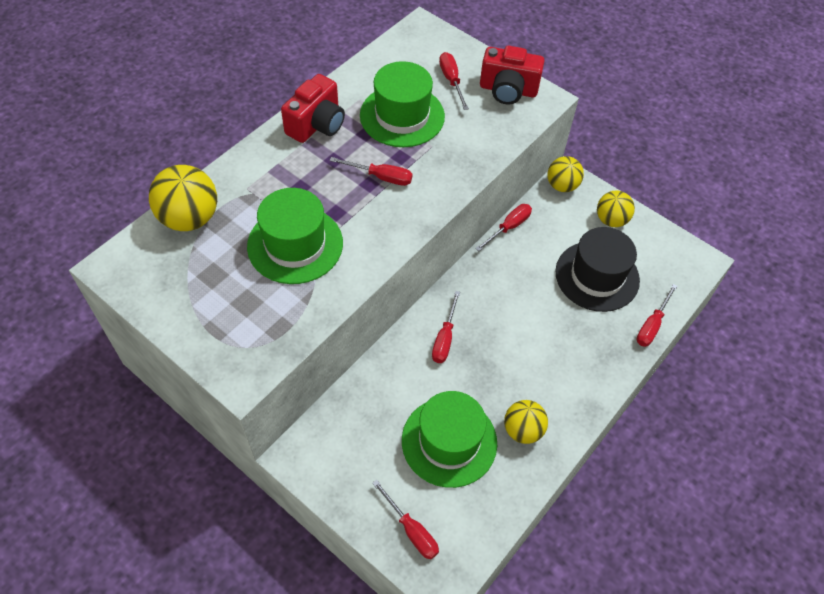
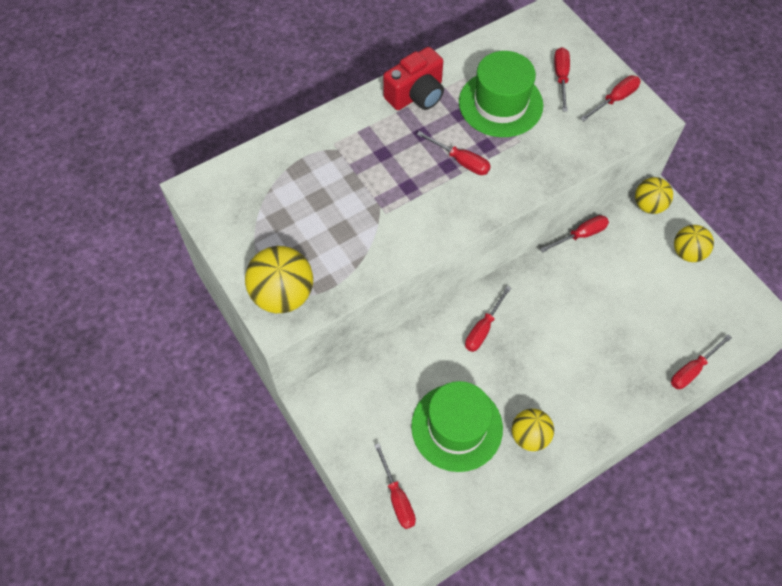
camera: 20 degrees right, 5 degrees up
yellow ball [149,165,217,231] -> yellow ball moved to [245,246,313,313]
green hat [247,188,343,284] -> none
red camera [480,46,545,105] -> red screwdriver [580,75,641,122]
black hat [555,227,640,312] -> none

